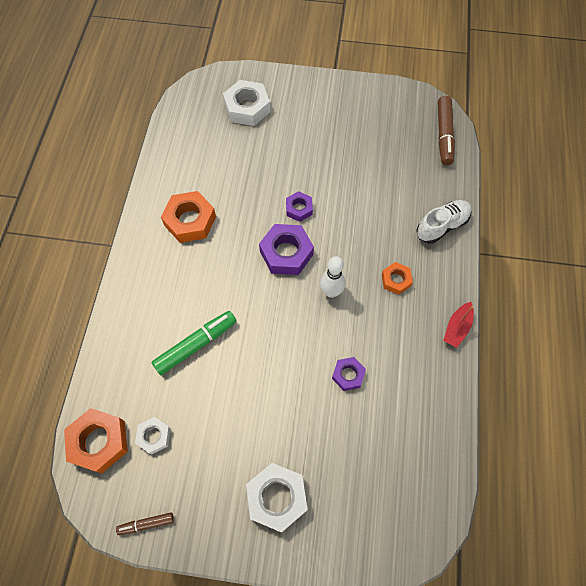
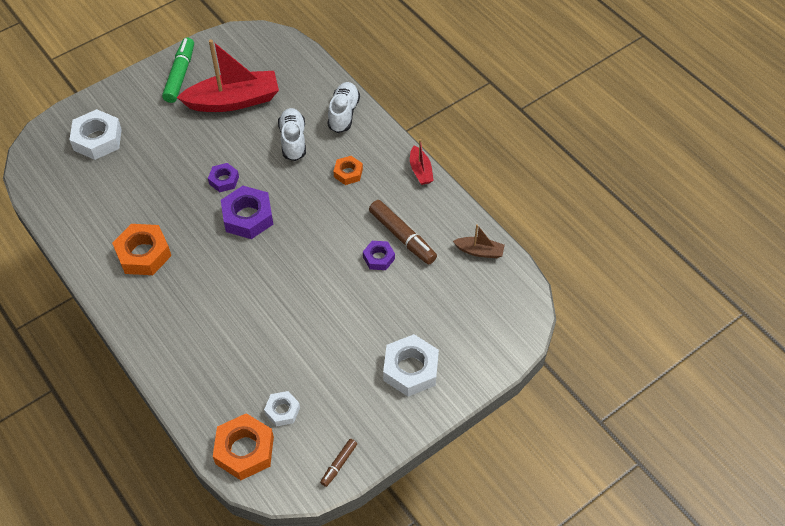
camera: 45 degrees left, 10 degrees down
green marker [152,311,237,375] -> green marker moved to [162,37,194,103]
white bowling pin [320,256,346,298] -> none
brown marker [438,96,455,165] -> brown marker moved to [369,200,437,265]
none -> red boat [177,40,279,112]
none -> white shoe [278,108,306,161]
none -> brown boat [453,224,505,258]

